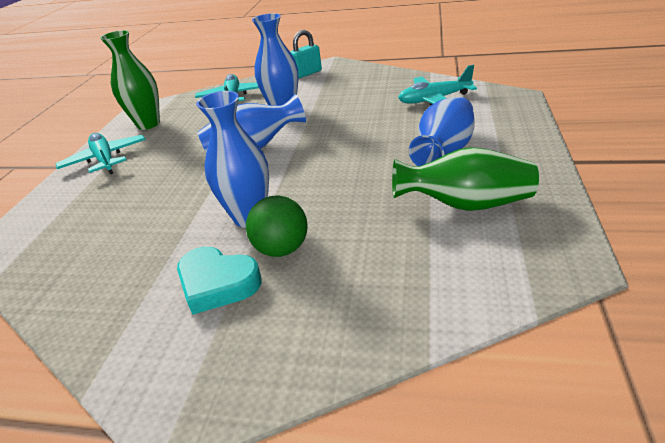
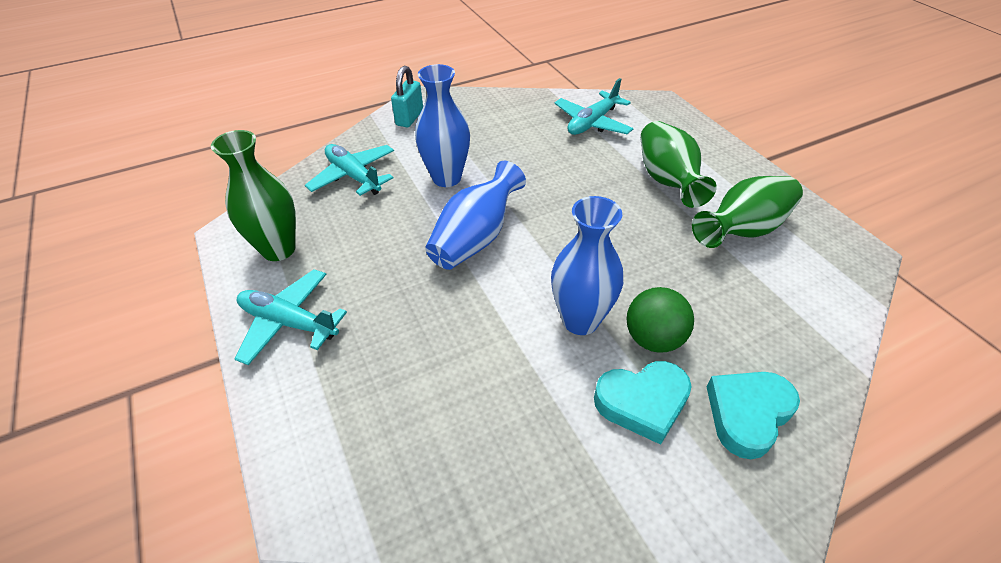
camera: 40 degrees left, 10 degrees up
blue vase [409,97,475,166] -> green vase [640,121,717,208]
none -> turquoise heart [707,372,800,459]

